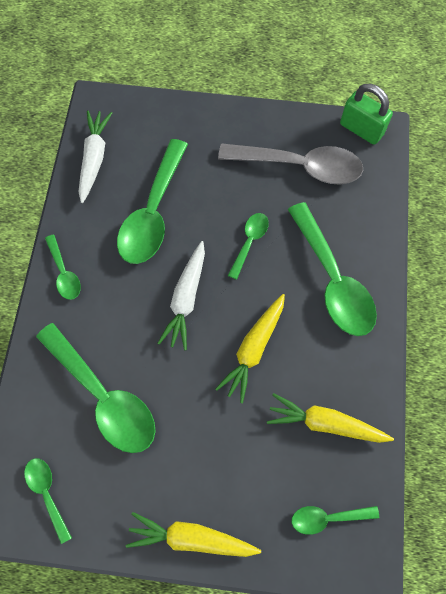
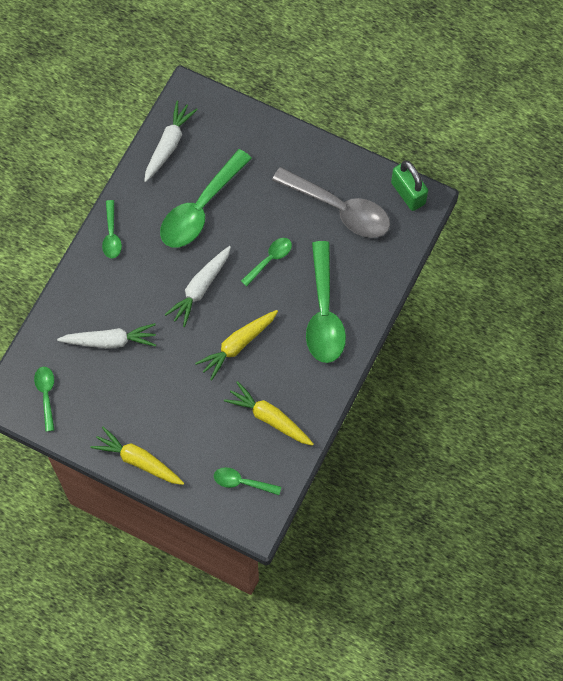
camera: 20 degrees right, 0 degrees up
green spoon [36,323,156,453] -> white carrot [57,323,156,348]

